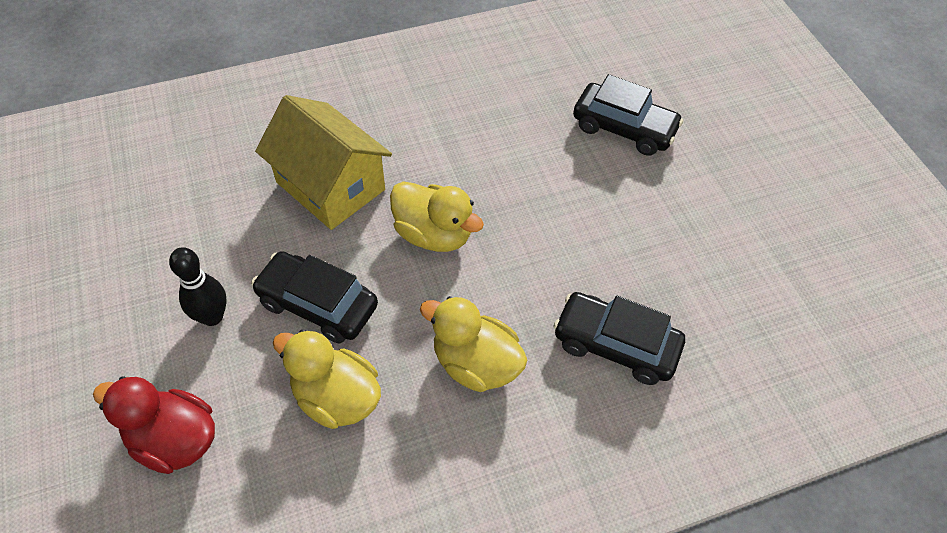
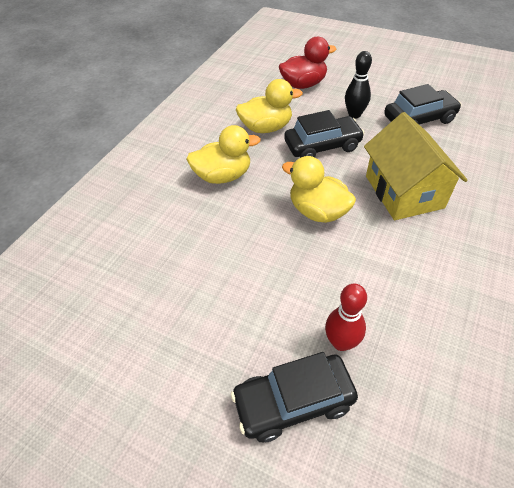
camera: 140 degrees right, 5 degrees down
yellow house [255,95,392,230] -> yellow house turned 75 degrees clockwise [364,112,468,220]
yellow duck [390,181,484,252] -> yellow duck turned 45 degrees clockwise [282,156,356,223]
black car [553,292,685,385] -> black car moved to [384,84,462,124]
none -> red bowling pin [325,283,367,351]

